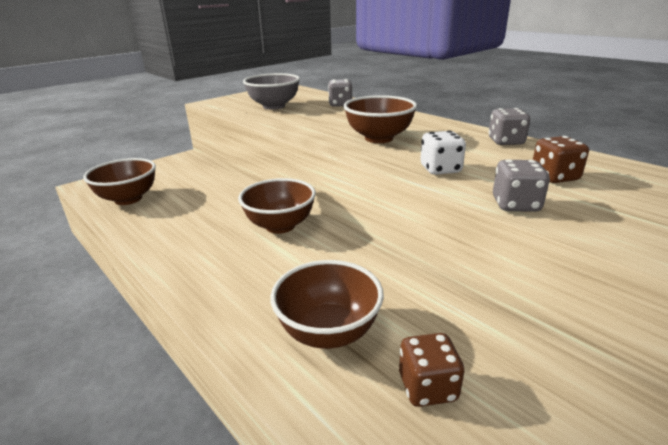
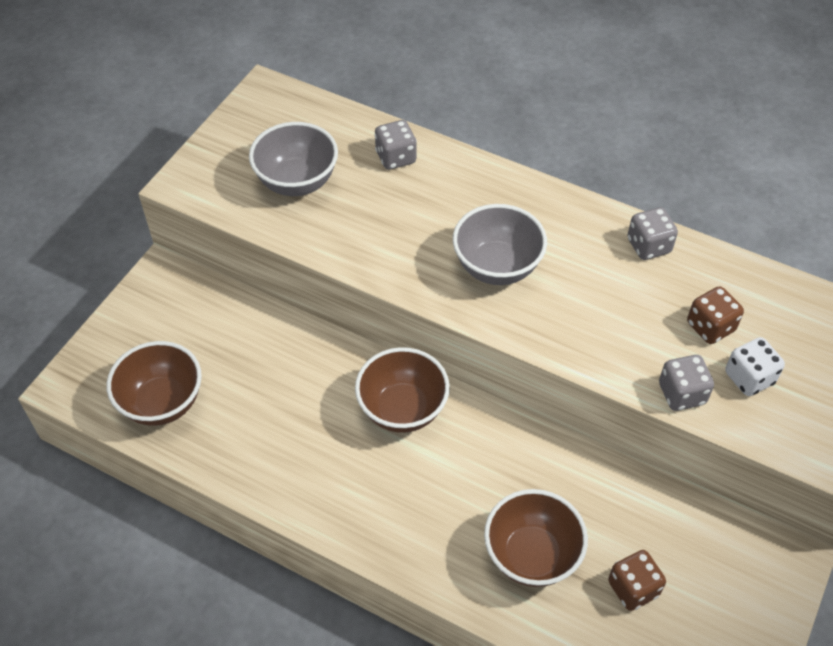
camera: 20 degrees left, 25 degrees up
brown bowl [343,95,417,143] -> grey bowl [453,204,547,285]
white dice [420,130,466,175] -> white dice moved to [725,337,785,396]

